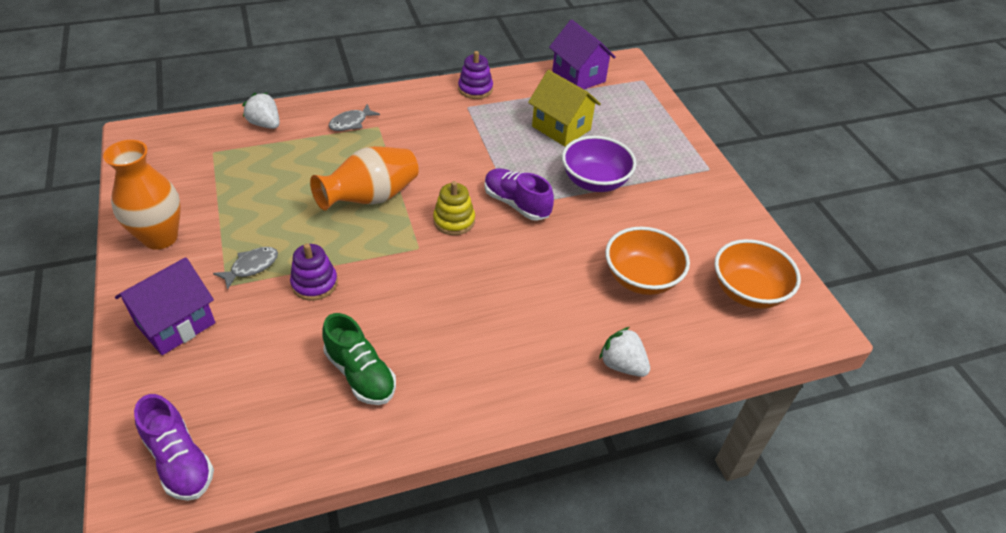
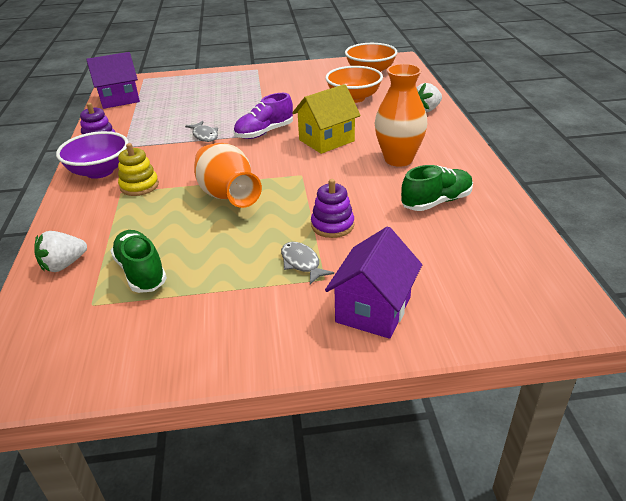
camera: 75 degrees left, 10 degrees down
orange vase [103,140,181,250] -> orange vase moved to [375,64,427,167]
purple house [115,257,215,355] -> purple house turned 60 degrees clockwise [325,227,422,339]
purple shoe [134,394,214,501] -> none
grey fish [329,104,380,131] -> grey fish moved to [185,121,218,142]
yellow stacking toy [433,181,475,235] -> yellow stacking toy moved to [118,143,159,196]
yellow house [528,70,601,147] -> yellow house moved to [292,84,361,154]
purple bowl [562,136,636,192] -> purple bowl moved to [56,131,129,179]
none -> green shoe [111,230,167,293]

